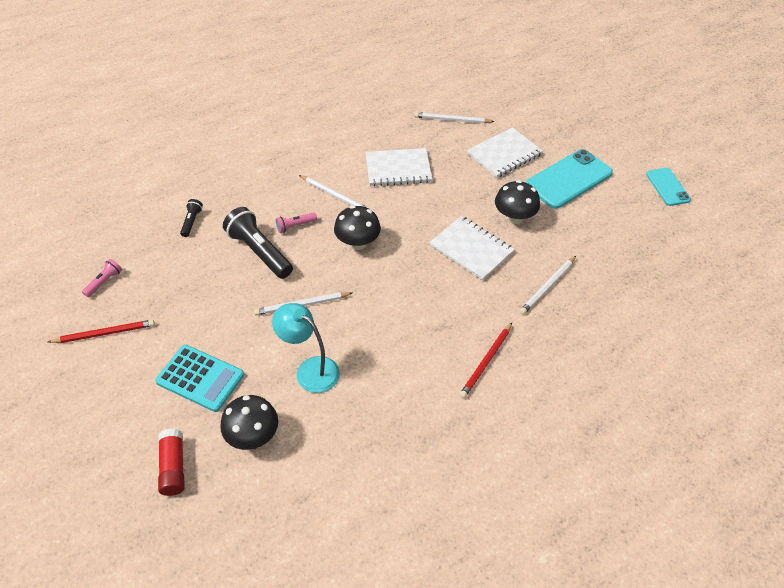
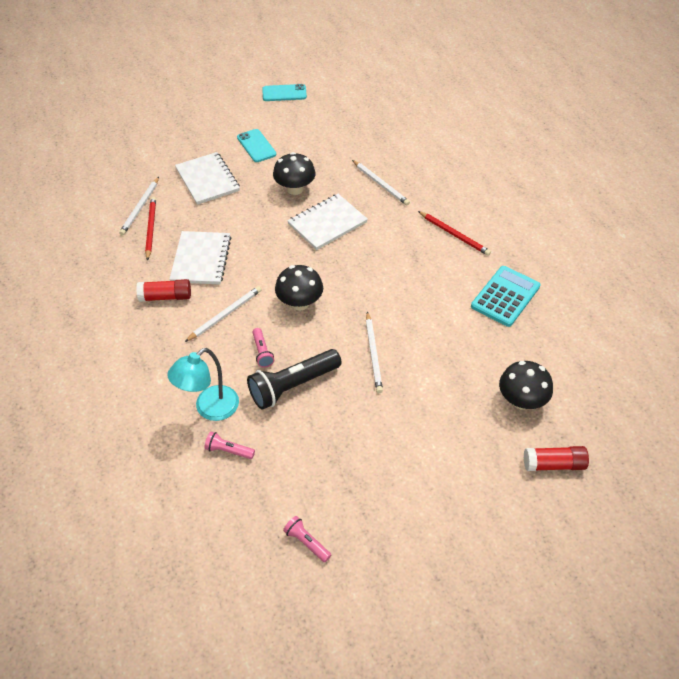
camera: 80 degrees left, 0 degrees up
red pencil [48,320,155,343] -> red pencil moved to [145,196,156,261]
turquoise calculator [155,345,244,412] -> turquoise calculator moved to [471,266,541,327]
black flashlight [180,199,203,237] -> pink flashlight [204,432,255,459]
turquoise lamp [272,303,340,393] -> turquoise lamp moved to [167,348,239,421]
turquoise phone [526,149,613,209] -> turquoise phone [237,129,276,162], size x0.58
none -> red glue stick [136,279,191,302]

